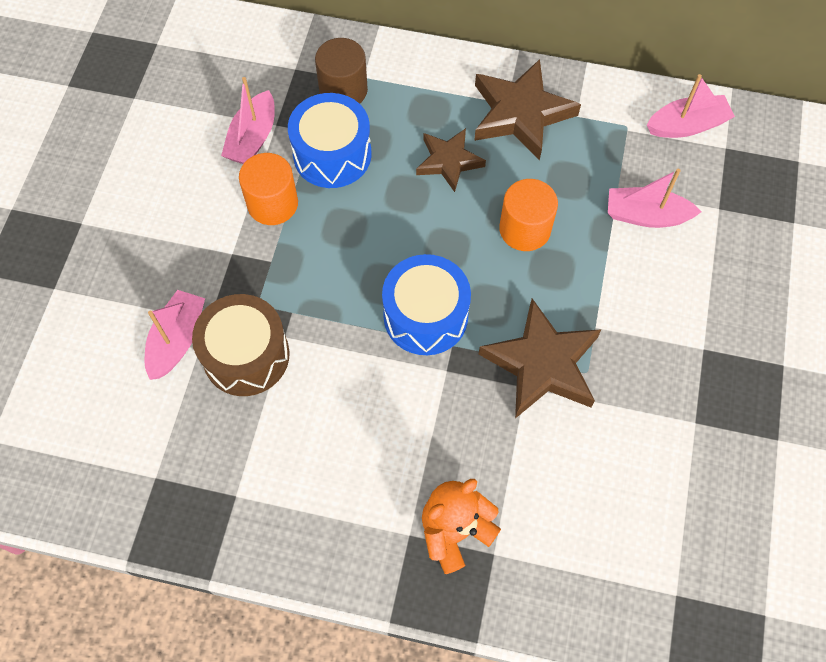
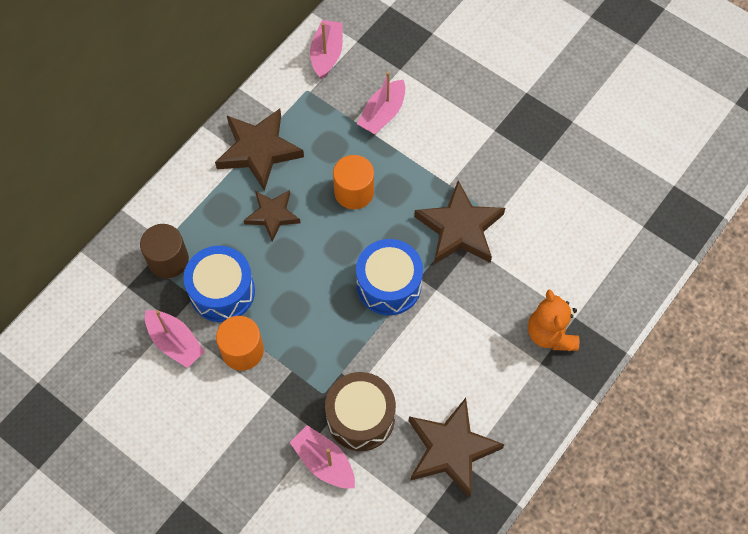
camera: 65 degrees left, 0 degrees up
none -> brown star [409,398,505,498]

